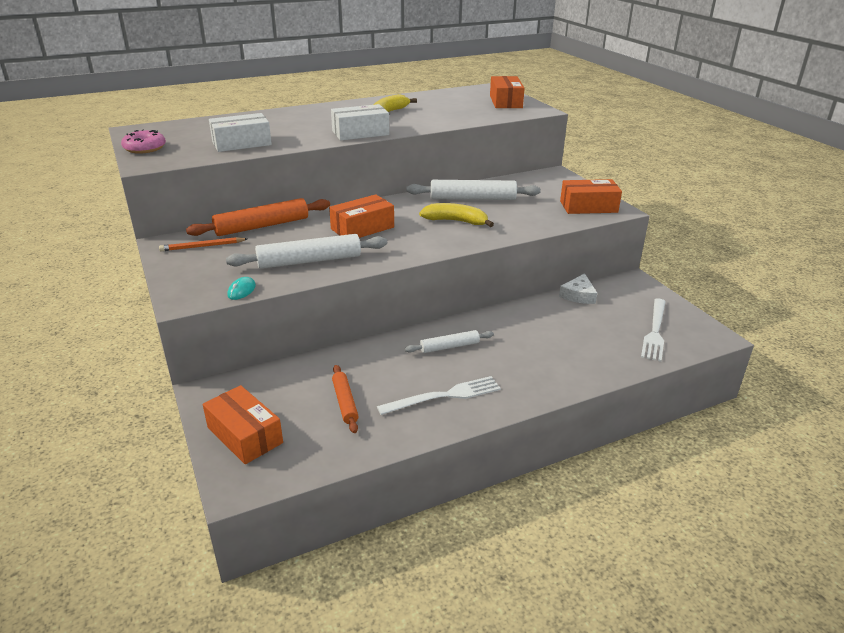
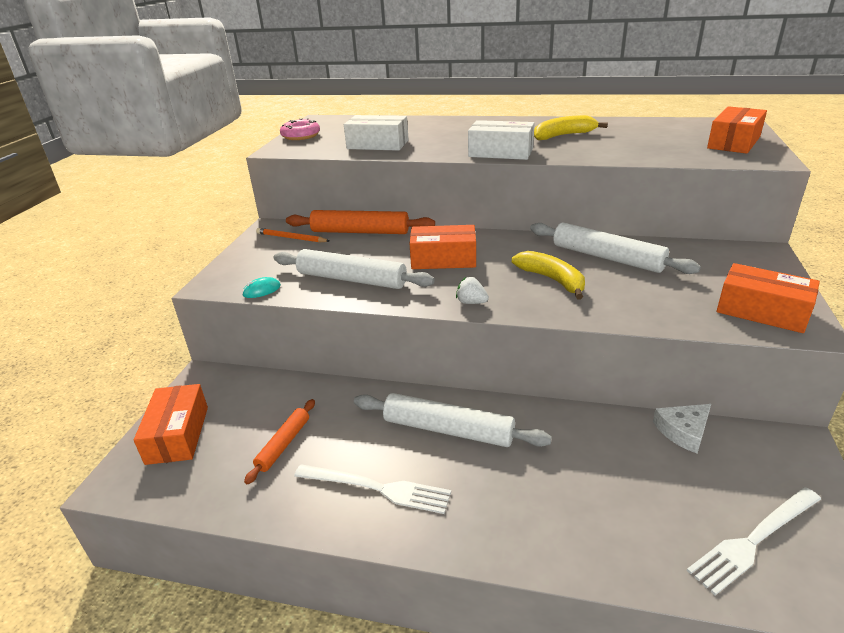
camera: 40 degrees right, 0 degrees up
white rolling pin [405,330,494,353] -> white rolling pin [354,393,552,447], size x1.71
none -> white strawberry [456,277,489,304]

